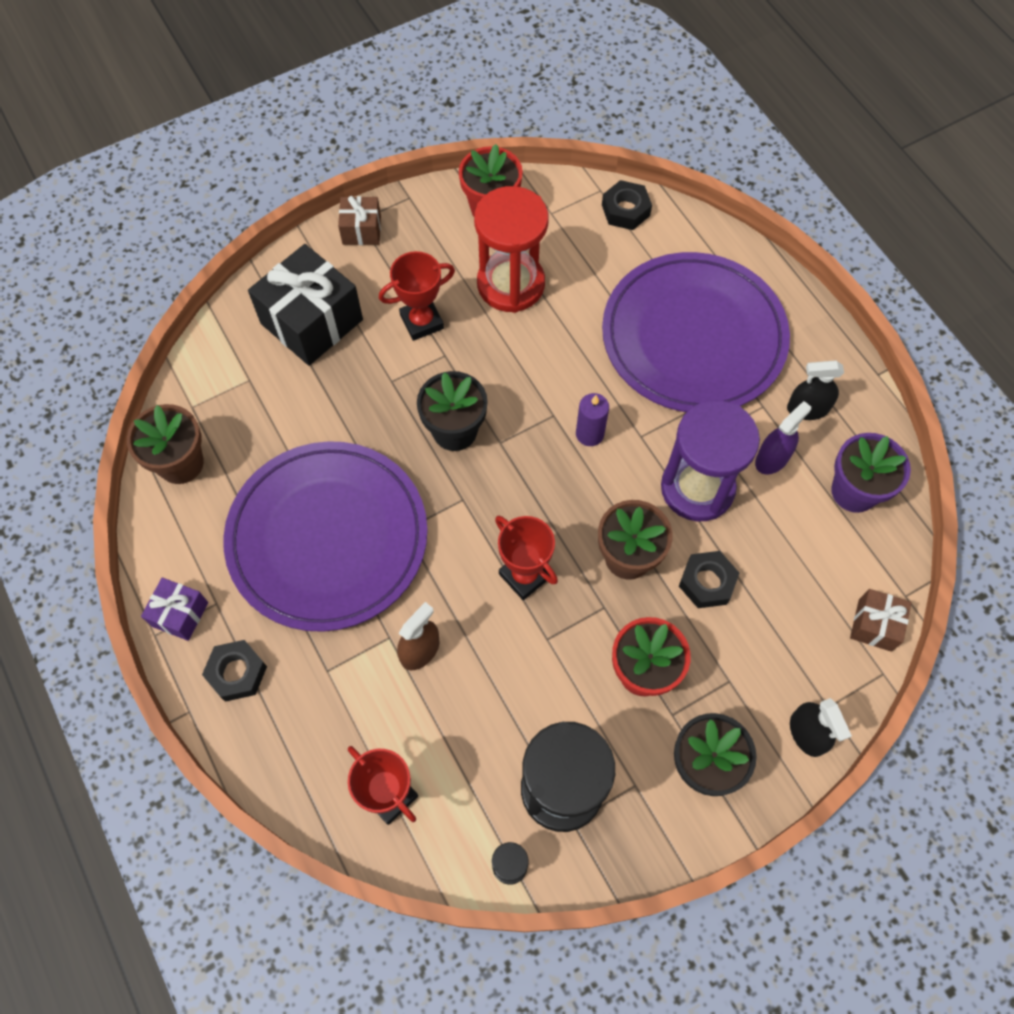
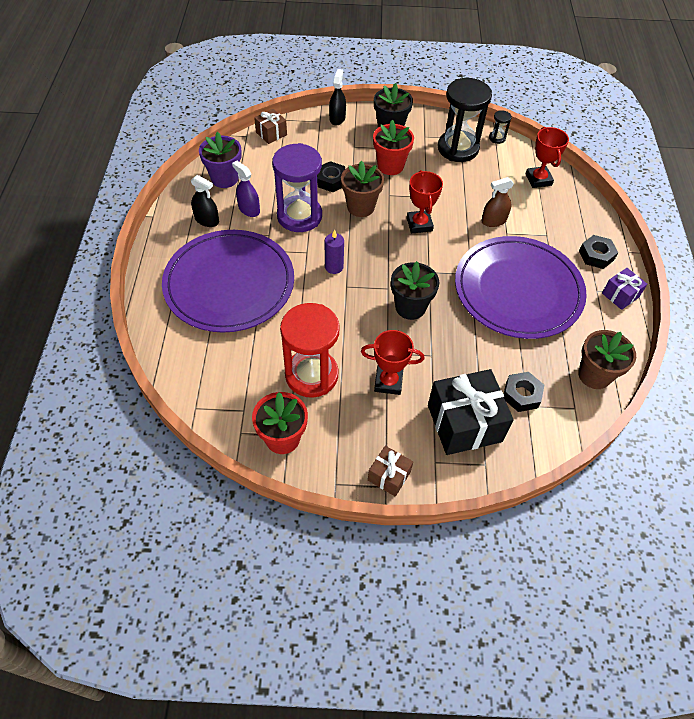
camera: 150 degrees left, 10 degrees down
black nut [602,180,652,230] -> black nut moved to [504,372,544,412]
purple spray bottle [755,401,811,474] -> purple spray bottle turned 60 degrees clockwise [232,160,260,217]

